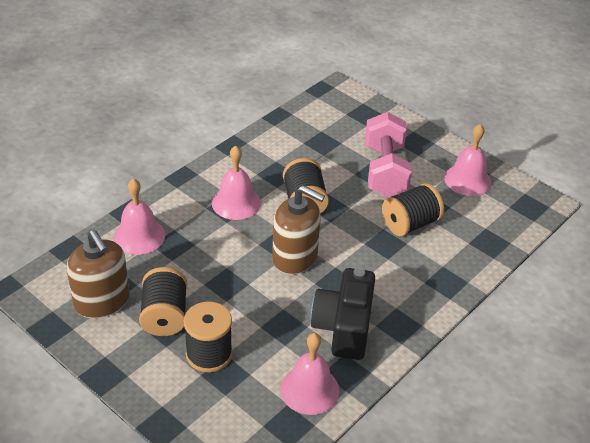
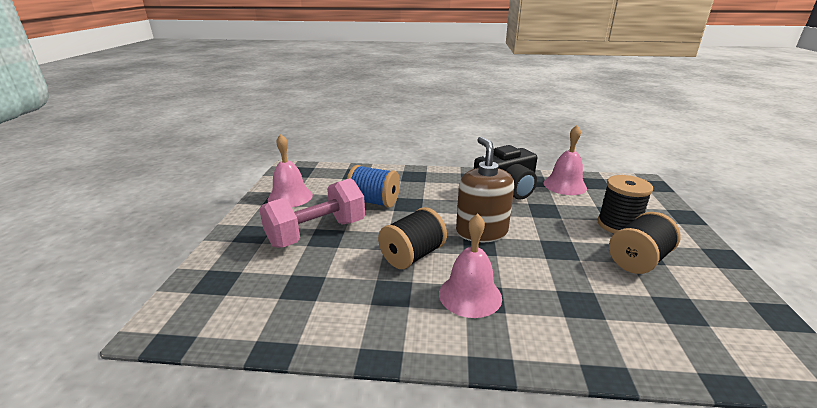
camera: 125 degrees left, 15 degrees down
brown soap dispenser [67,230,130,318] -> none
pink bell [114,178,165,255] -> none
black spool [382,183,444,236] -> blue spool [347,165,400,208]

